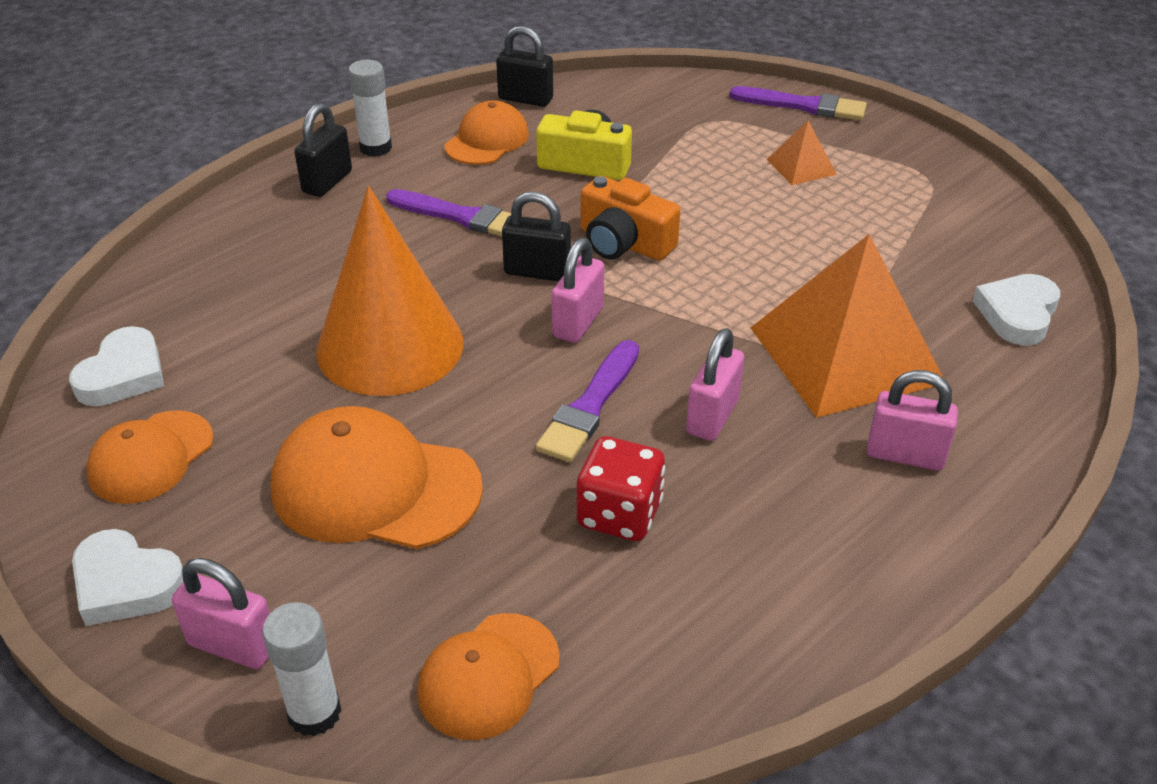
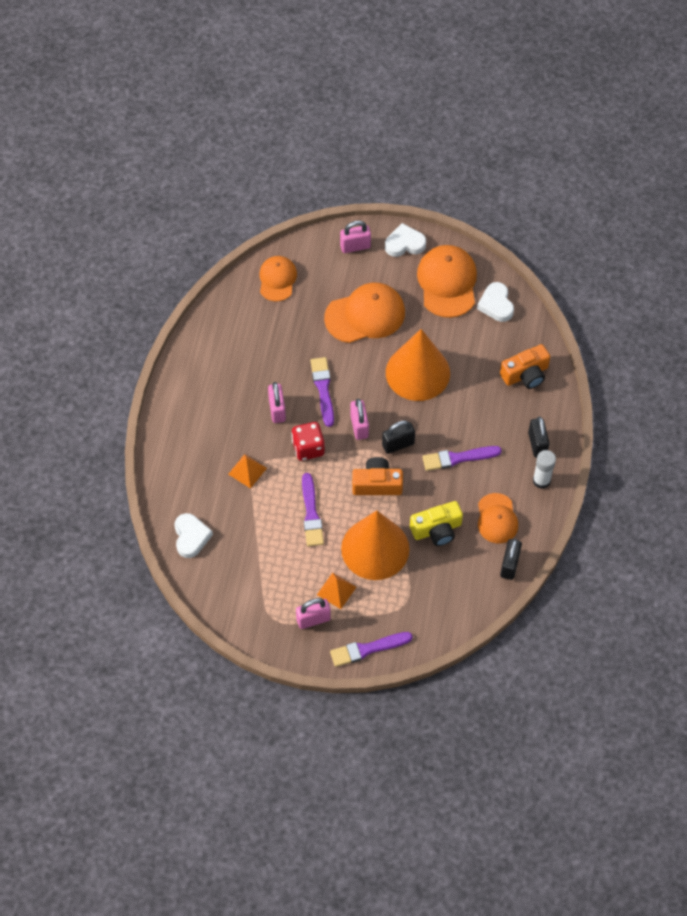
camera: 145 degrees right, 20 degrees up
orange cap [87,410,214,504] -> orange cap [417,245,477,318], size x1.59
white glue stick [262,602,342,737] -> none
black padlock [496,26,553,107] -> black padlock turned 60 degrees counterclockwise [500,539,522,580]
red dice [577,436,665,541] -> red dice moved to [291,422,325,461]
orange pyramid [751,234,944,418] -> orange pyramid [228,454,267,489], size x0.44
pink padlock [867,370,958,470] -> pink padlock moved to [296,598,331,629]
none -> purple brush [302,473,324,546]
none -> orange cone [341,510,409,580]
none -> orange camera [500,344,550,389]

